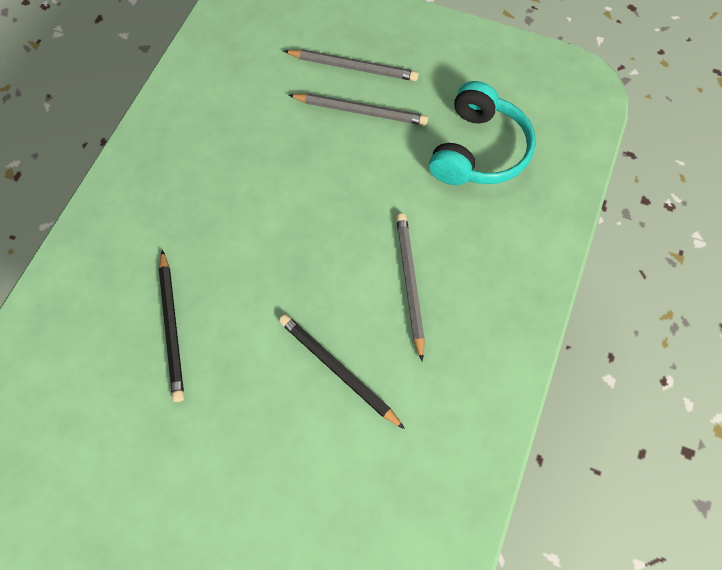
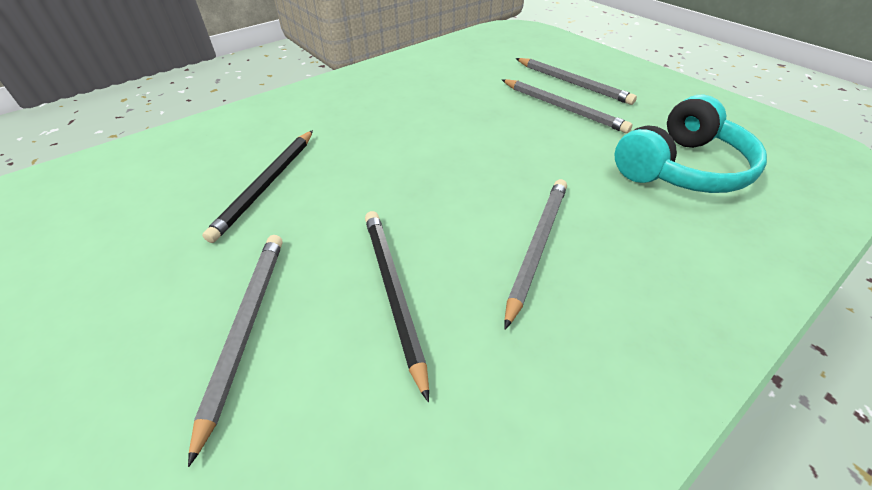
camera: 30 degrees right, 20 degrees down
none -> grey pencil [188,235,282,467]

